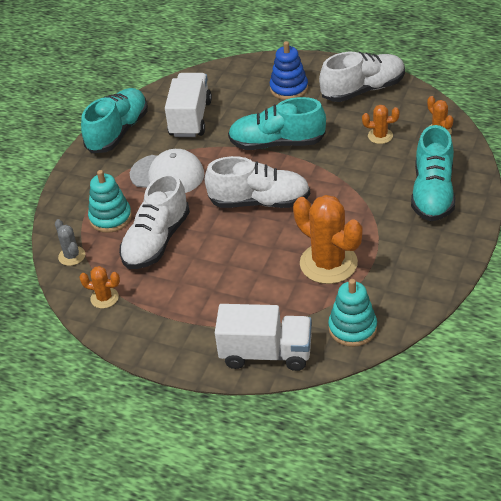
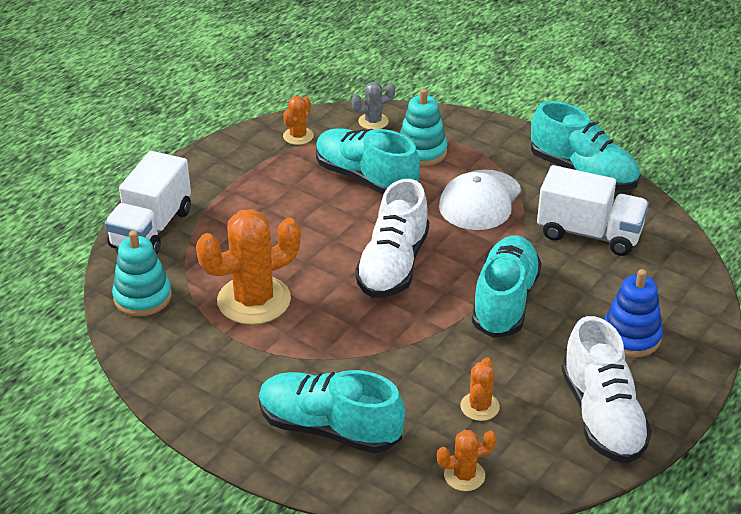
camera: 100 degrees right, 5 degrees down
white shoe [119,173,190,269] -> turquoise shoe [316,128,420,194]

